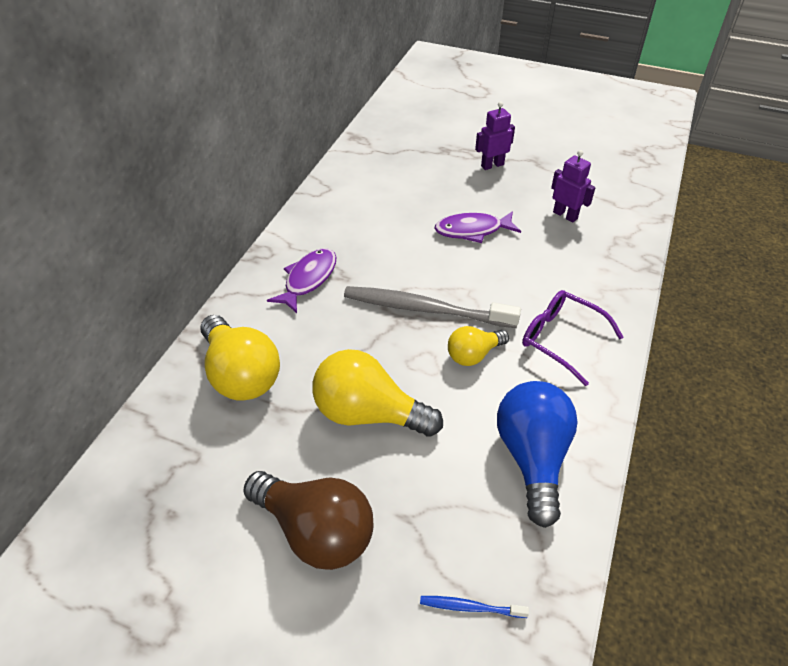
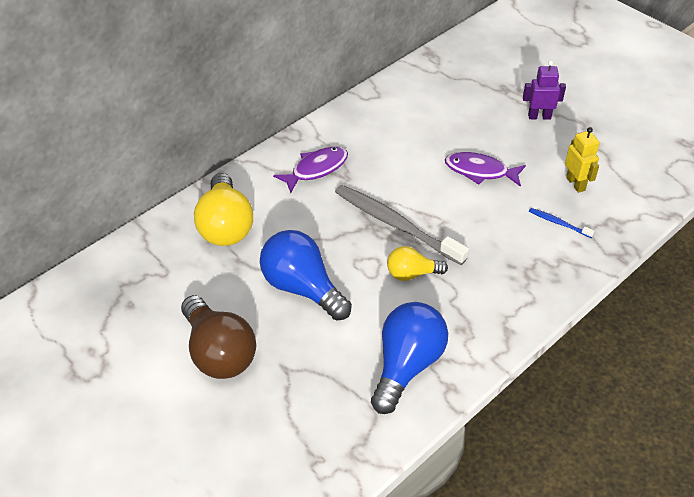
camera: 25 degrees right, 0 degrees up
yellow light bulb [312,349,443,437] -> blue light bulb [260,230,352,321]
blue toothbrush [420,596,529,618] -> blue toothbrush moved to [529,208,595,238]
purple glasses [522,290,624,386] -> none
purple robot [551,150,595,222] -> yellow robot [565,127,600,193]

